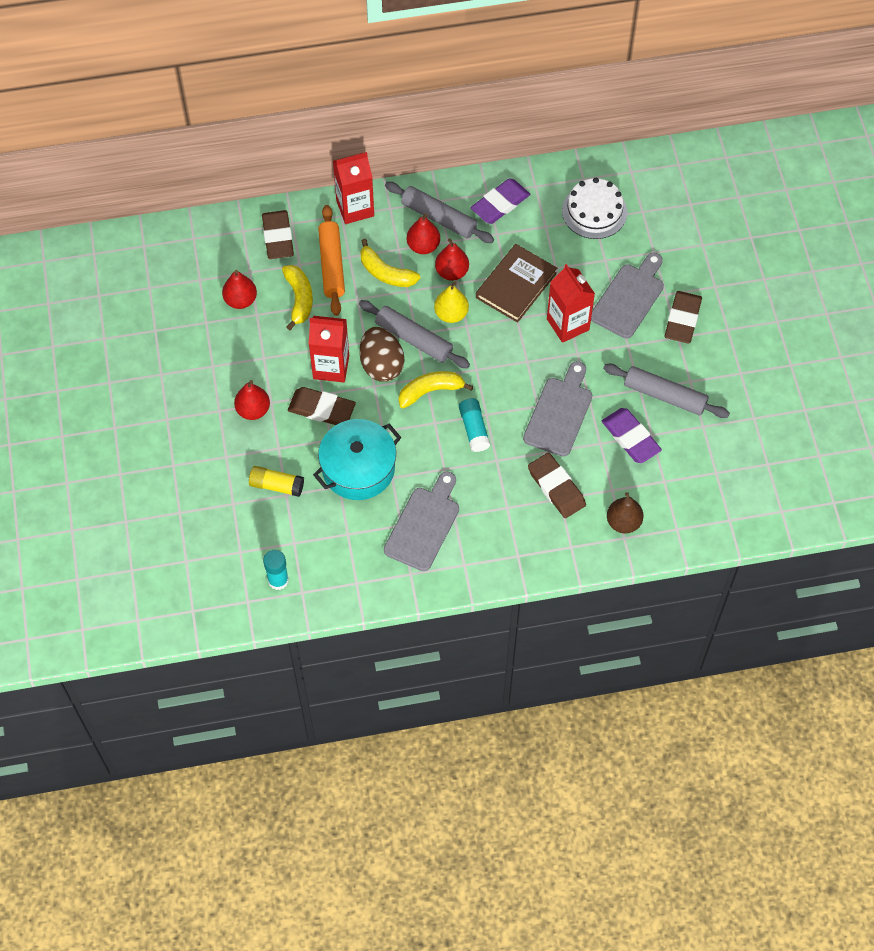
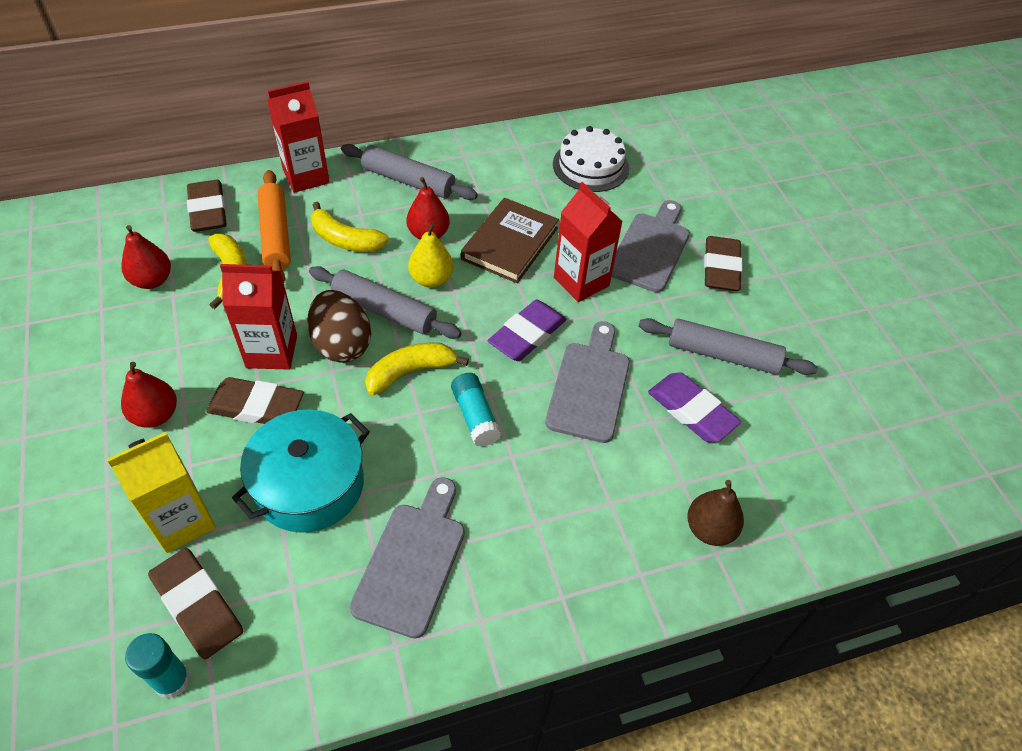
camera: 10 degrees left, 10 degrees down
yellow glue stick [249,466,304,497] -> yellow carton [107,432,216,553]
red pear [407,213,440,254] -> none
purple eraser [471,178,530,224] -> purple eraser moved to [488,300,567,361]
brown eraser [528,452,586,518] -> brown eraser moved to [148,548,243,659]

